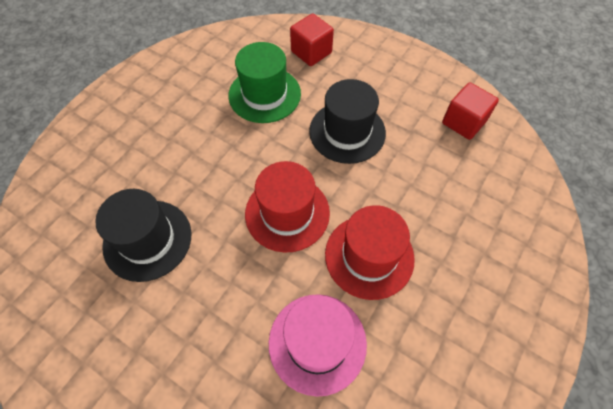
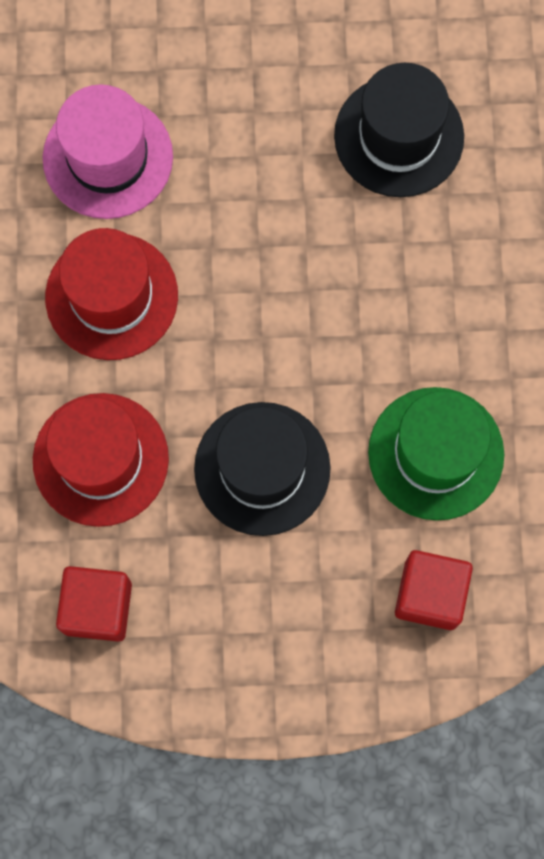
camera: 145 degrees right, 15 degrees up
red hat [245,161,330,253] -> red hat moved to [33,393,169,527]

